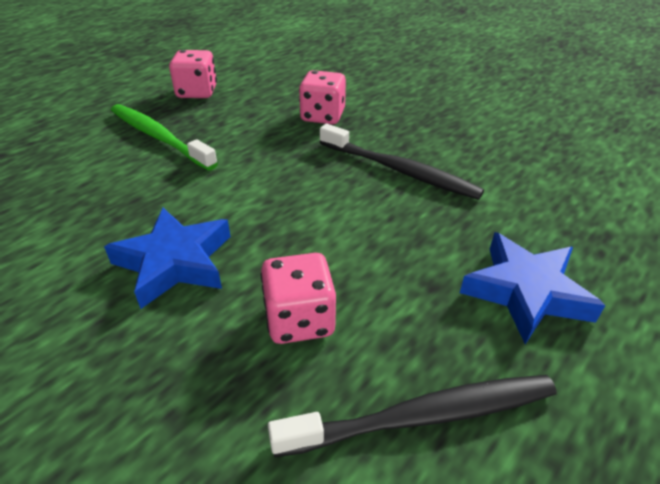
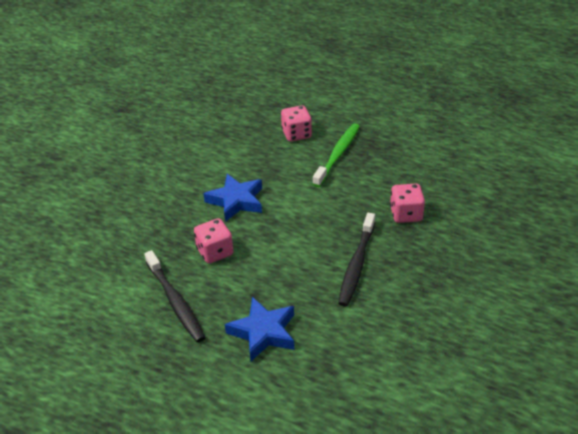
camera: 75 degrees right, 0 degrees up
pink dice [169,50,217,98] -> pink dice moved to [281,105,312,141]

